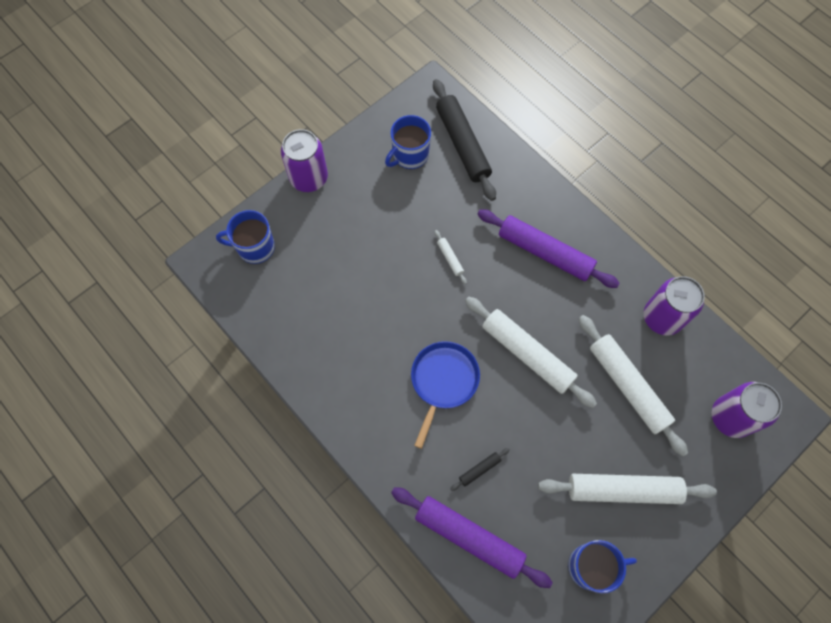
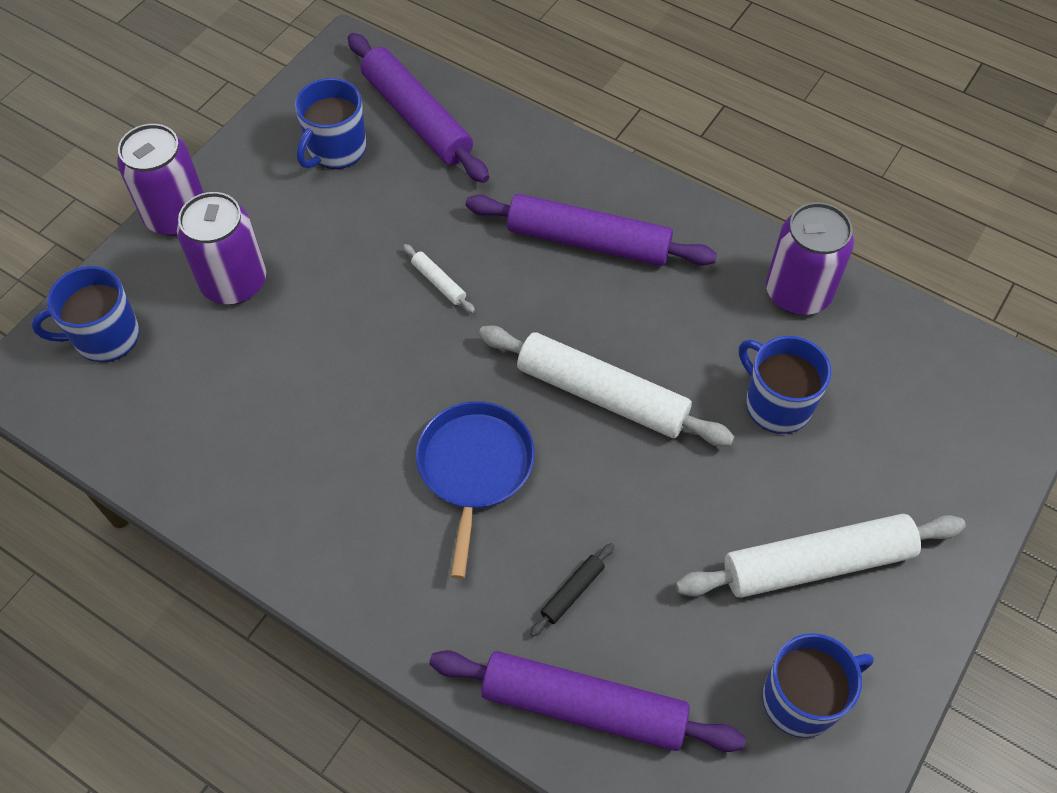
camera: 15 degrees left, 10 degrees down
black rolling pin [433,79,496,201] -> purple rolling pin [348,33,489,183]
white rolling pin [579,315,688,456] -> blue mug [739,336,832,434]
purple can [712,382,782,438] -> purple can moved to [177,192,266,305]

